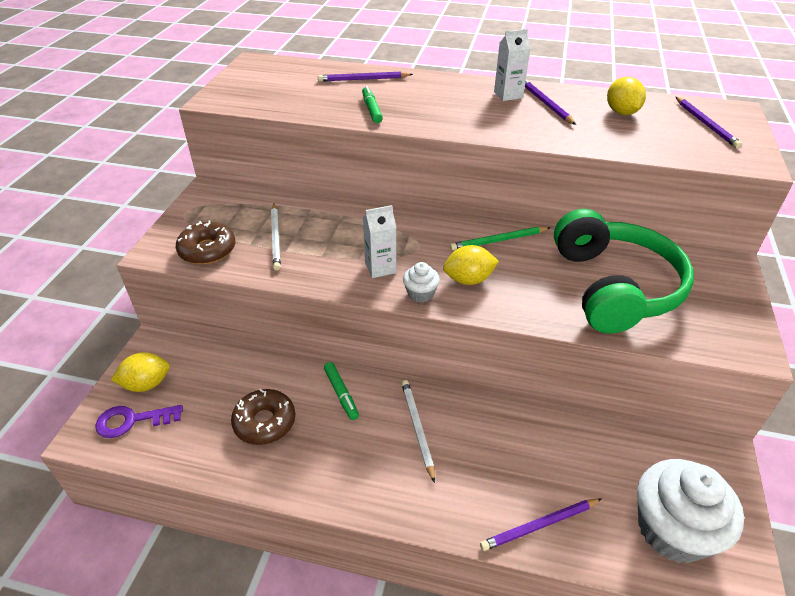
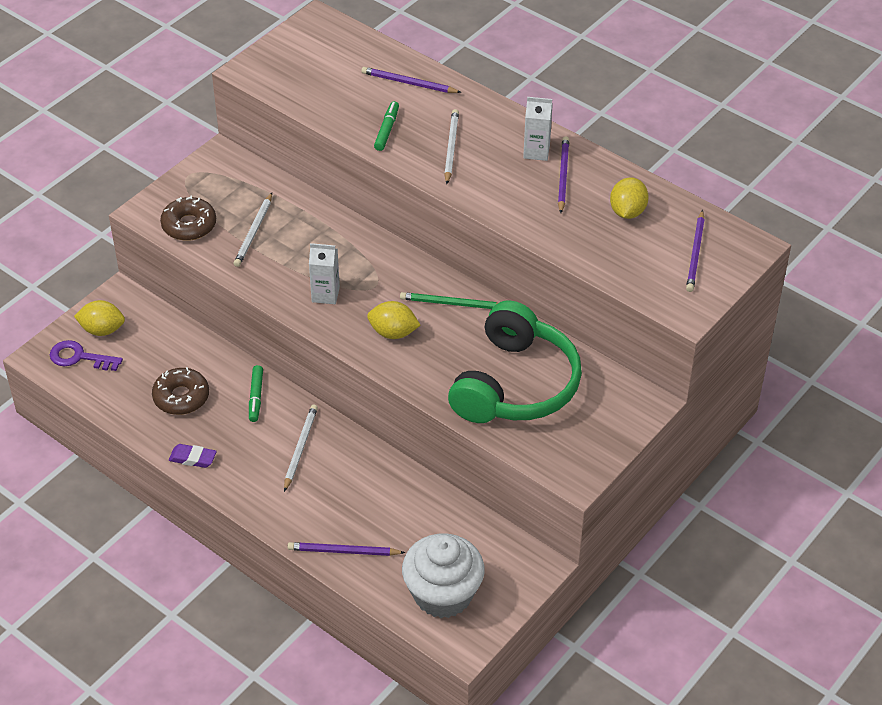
camera: 25 degrees right, 5 degrees up
white cupcake [403,262,440,302] -> none
none -> purple eraser [169,444,217,468]
none -> white pencil [444,109,459,184]

